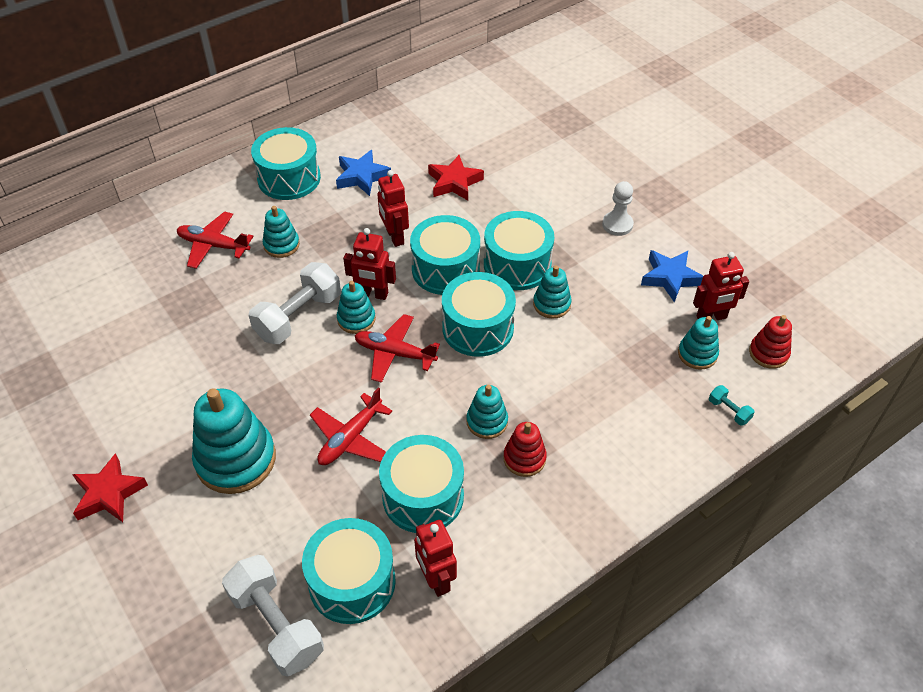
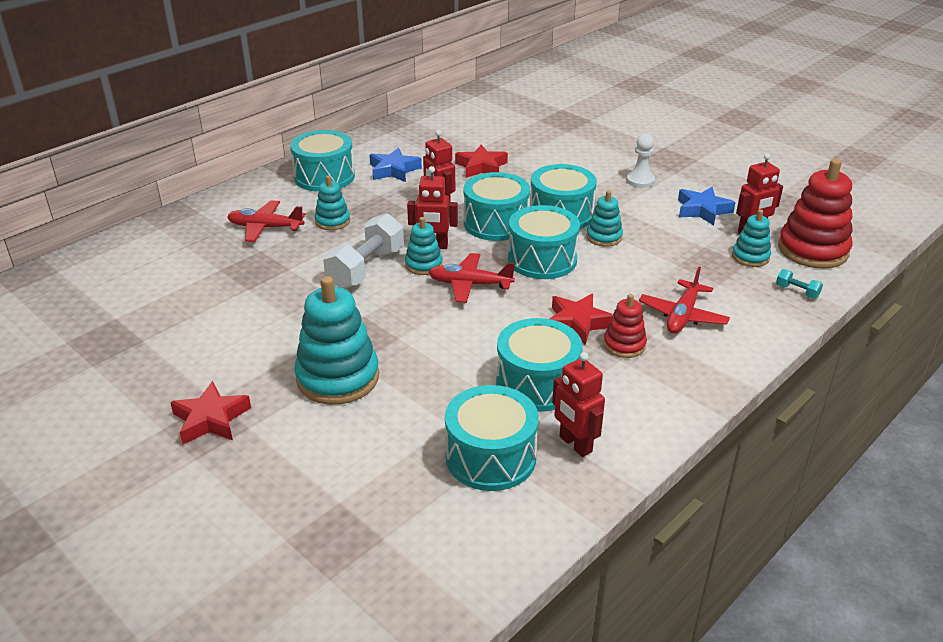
camera: 10 degrees left, 15 degrees down
white dumbbell [222,555,324,677] -> none
red plane [310,387,392,465] -> red plane moved to [639,267,730,333]
turquoise stacking toy [466,385,508,439] -> red star [550,294,613,345]
red stacking toy [749,315,792,369] -> red stacking toy [778,159,853,269], size x1.87

